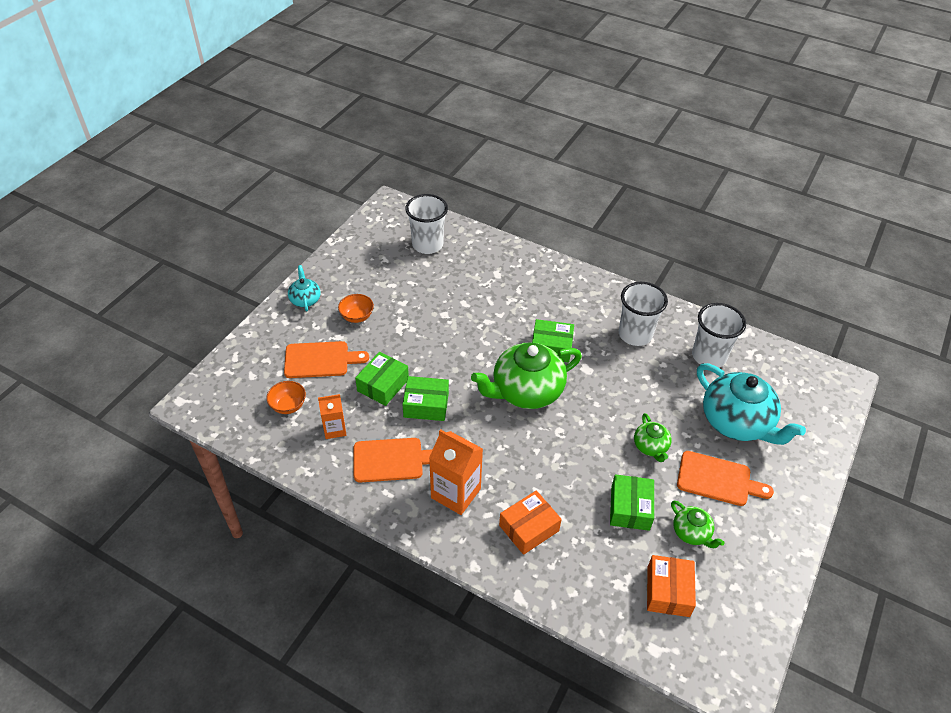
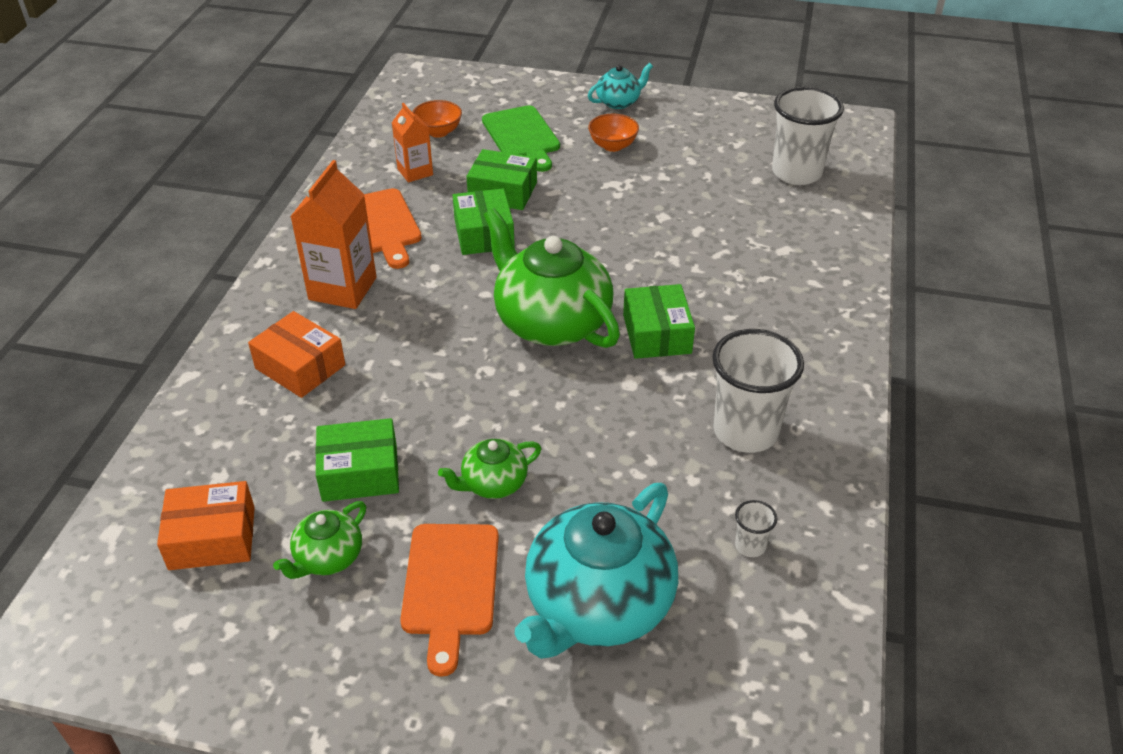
camera: 75 degrees right, 5 degrees down
orange cutting board [284,341,369,378] -> green cutting board [482,105,560,172]
white cup [692,303,746,367] -> white cup [735,500,777,557], size x0.43

